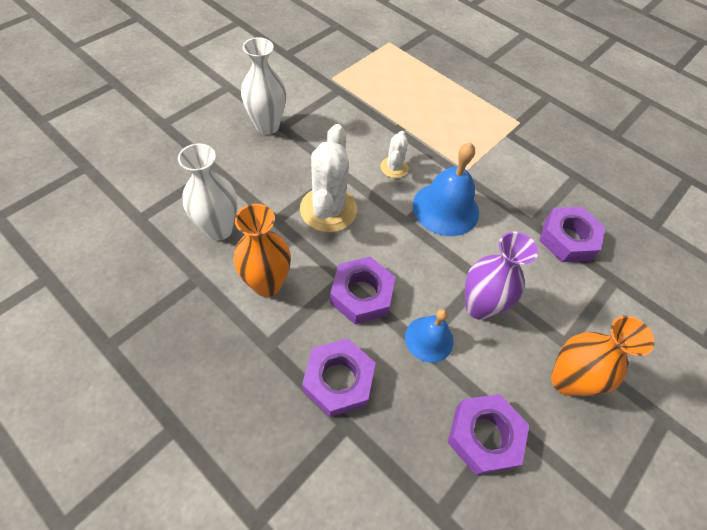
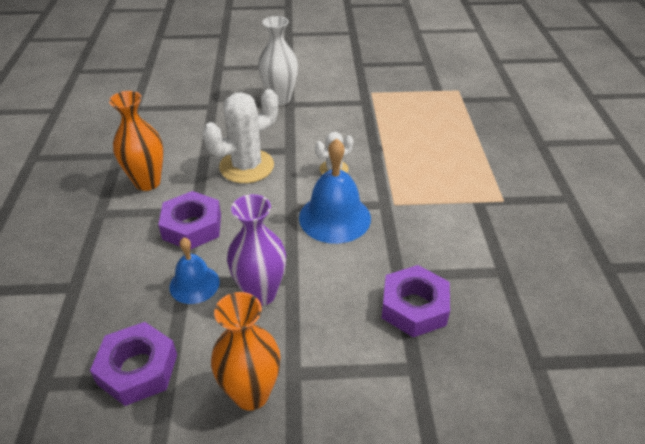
camera: 50 degrees right, 15 degrees down
white vase [178,143,238,241] -> none
purple nut [302,338,376,417] -> none

